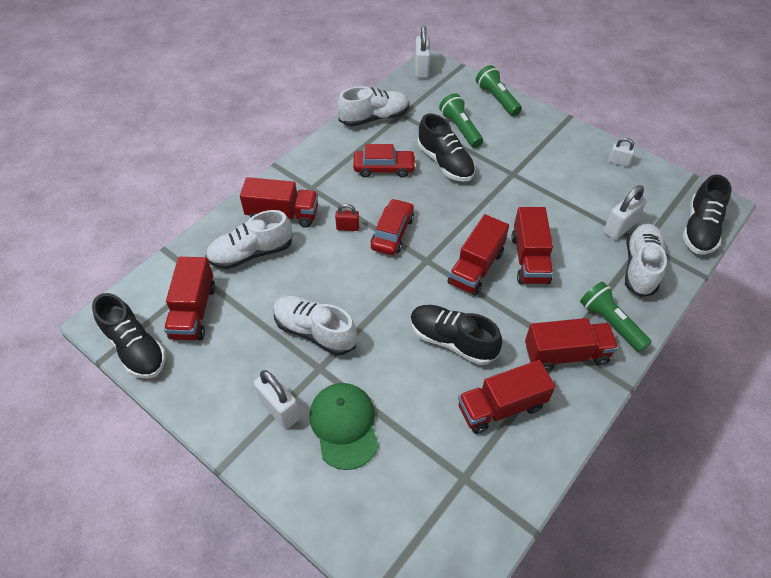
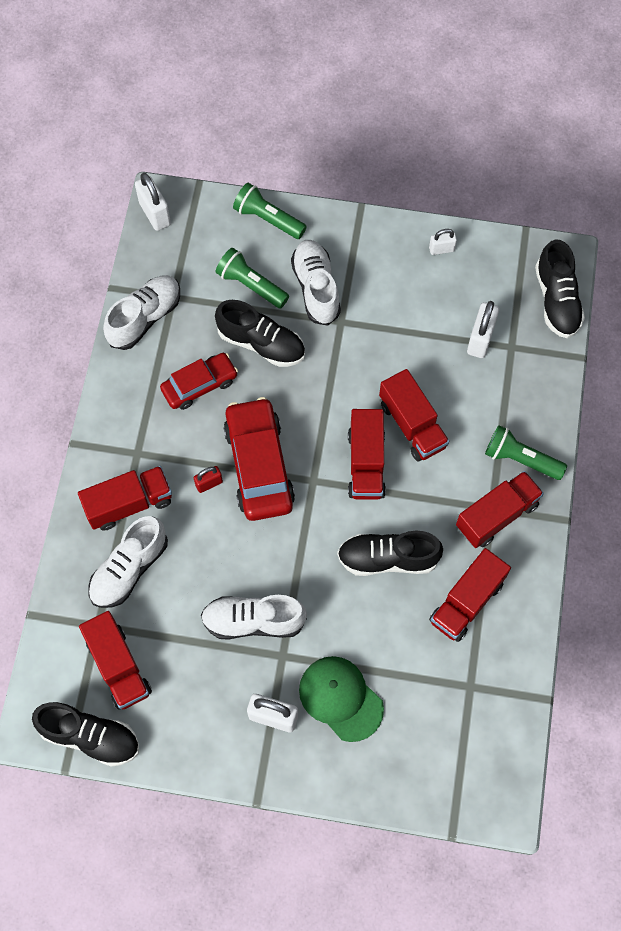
camera: 30 degrees left, 15 degrees up
red car [371,199,414,255] -> red car [224,397,295,521], size x1.59
white shoe [625,224,667,297] -> white shoe moved to [291,240,341,326]

